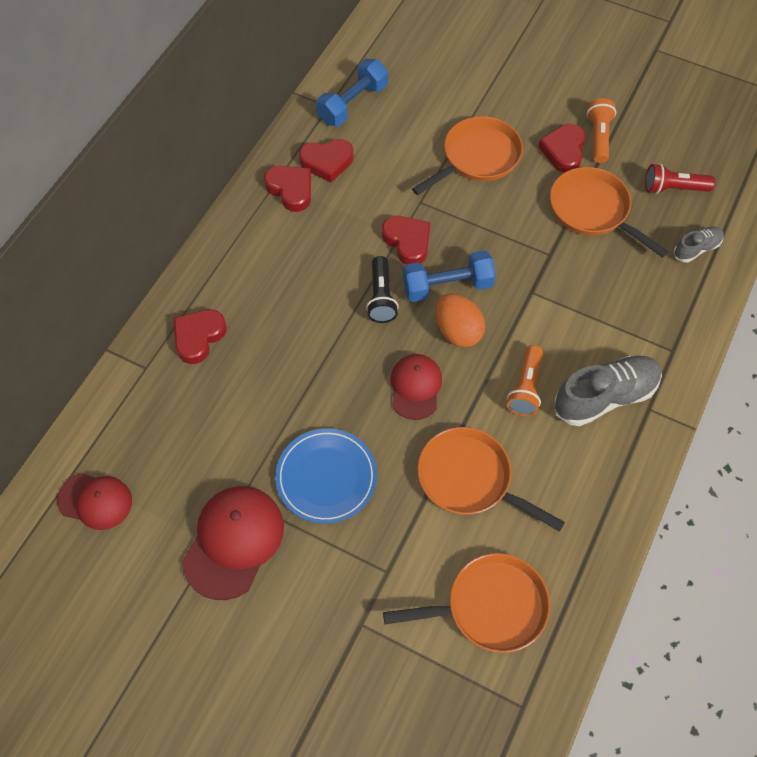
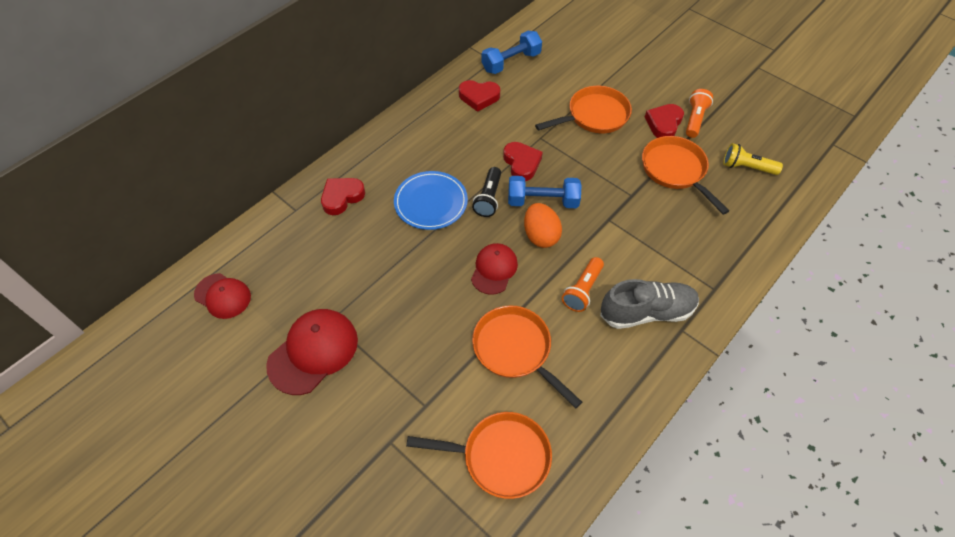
camera: 15 degrees right, 5 degrees down
red heart [264,166,311,212] -> none
blue plate [275,428,377,524] -> blue plate moved to [394,171,468,230]
red flashlight [645,164,715,194] -> yellow flashlight [723,143,783,175]
grey shoe [673,227,724,262] -> none

